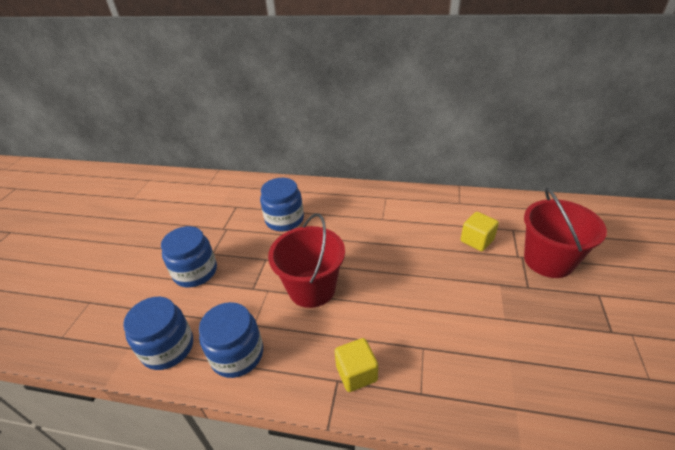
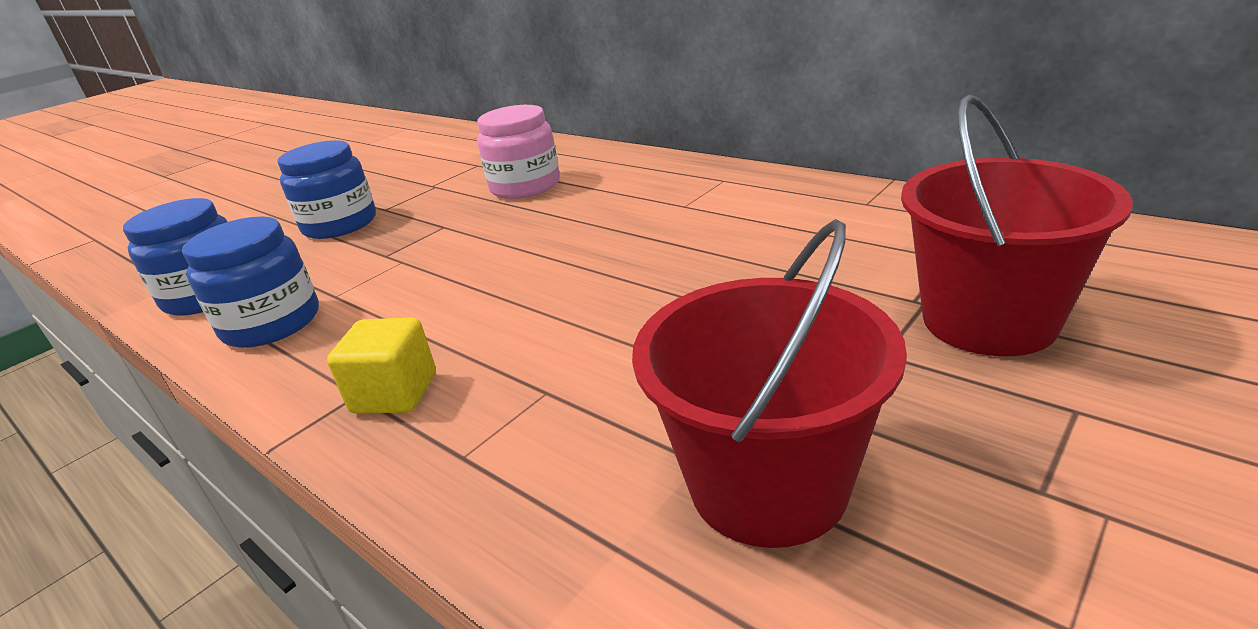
camera: 30 degrees right, 10 degrees down
blue jar [260,178,304,231] -> pink jar [477,105,560,199]
red bucket [268,213,345,308] -> red bucket moved to [632,219,907,548]
yellow cube [461,212,499,251] -> none

